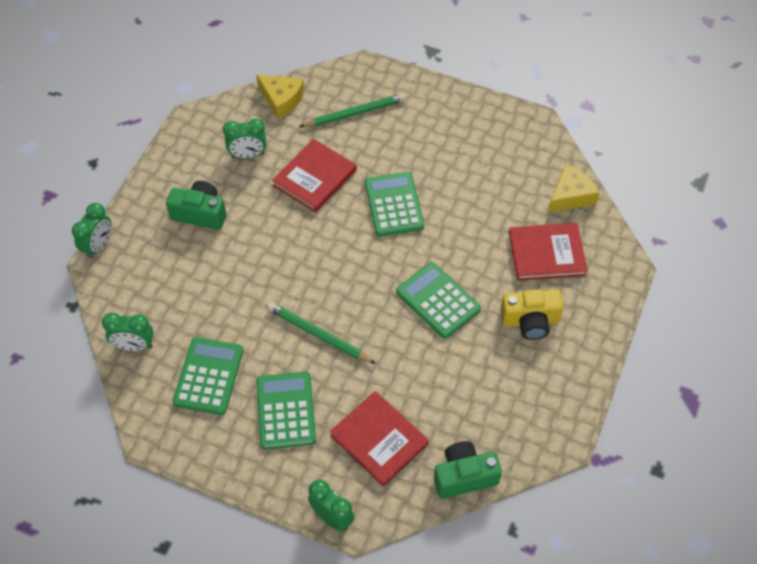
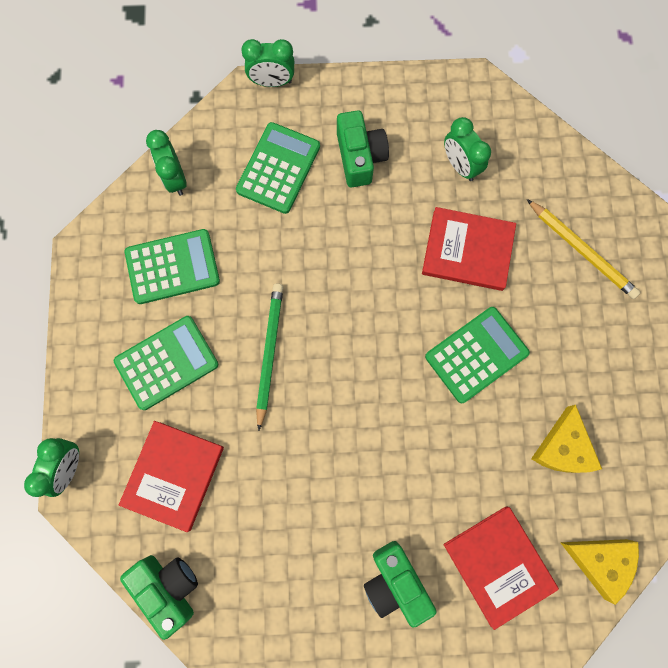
camera: 65 degrees right, 20 degrees up
yellow cheese [256,75,304,119] -> yellow cheese moved to [531,405,602,473]
green pencil [299,94,406,127] -> yellow pencil [527,199,640,299]
green calculator [396,262,481,339] -> green calculator moved to [236,122,320,214]
yellow camera [500,290,564,340] -> green camera [364,541,437,628]

